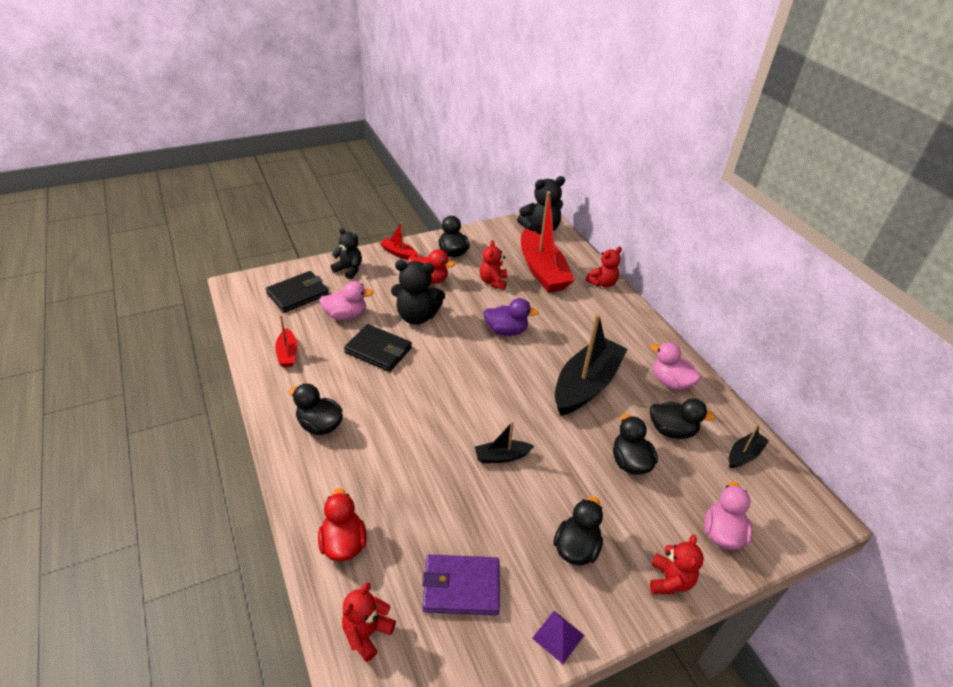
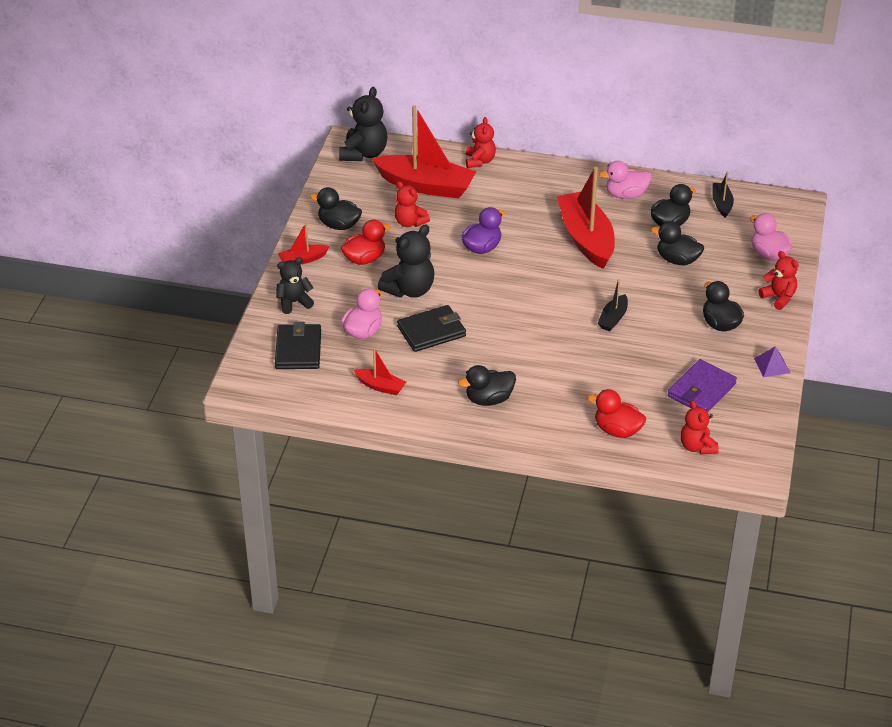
camera: 50 degrees left, 0 degrees up
black boat [555,314,627,416] -> red boat [557,167,615,269]

